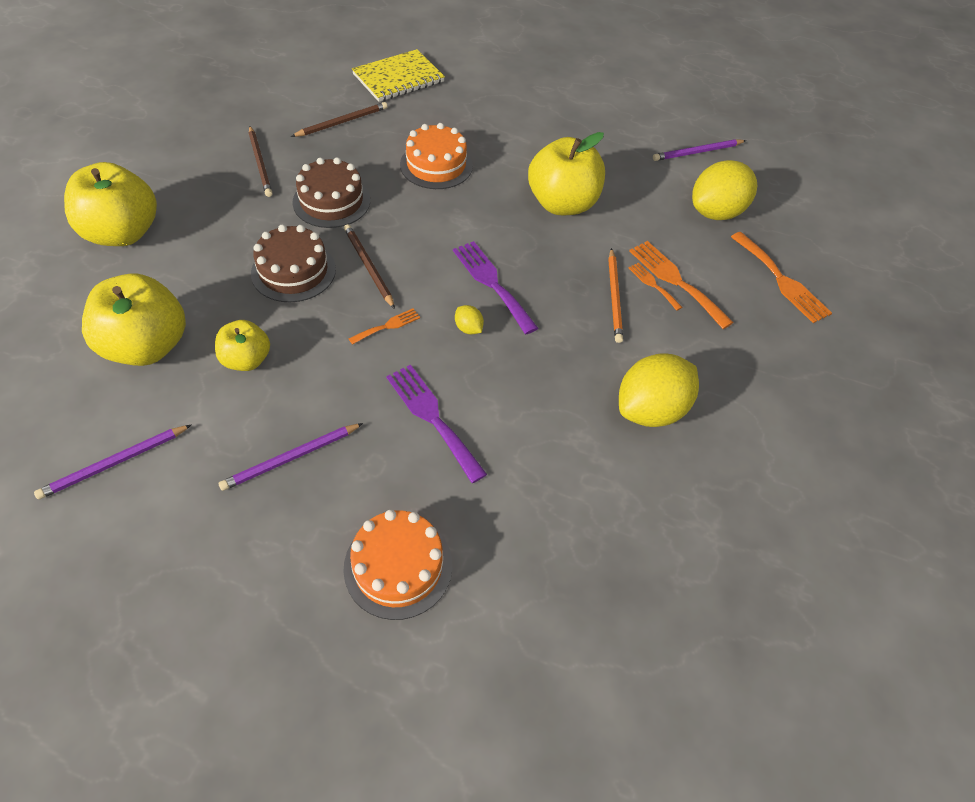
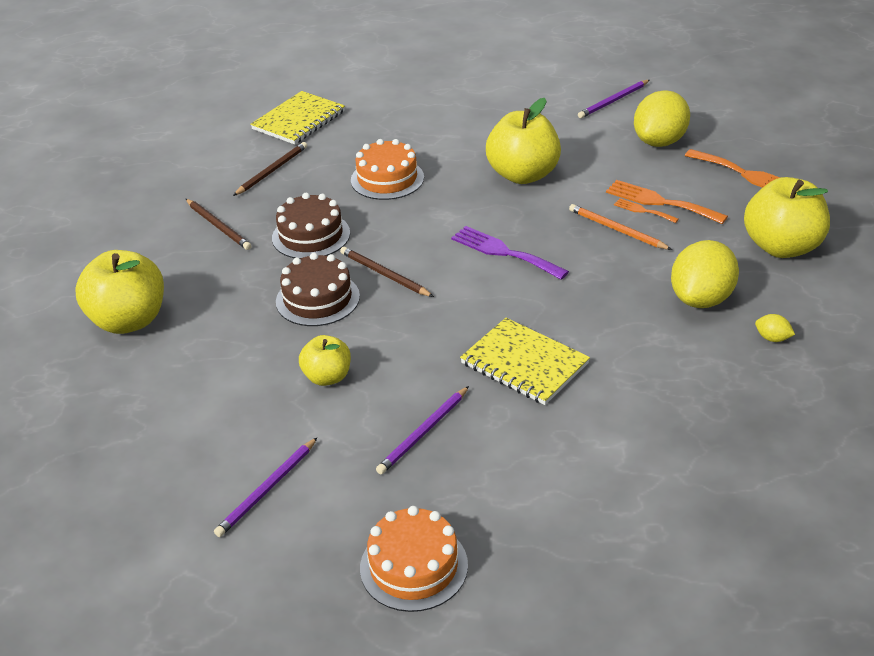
camera: 15 degrees left, 15 degrees down
yellow apple [82,273,186,366] -> yellow apple moved to [744,177,830,258]
orange cake [343,510,452,620] -> orange cake moved to [360,506,468,612]
orange fork [349,308,420,345] -> none
purple fork [386,365,487,483] -> yellow notebook [460,318,590,405]
yellow lemon [455,305,484,334] -> yellow lemon moved to [755,314,795,342]
orange pencil [608,248,623,343] -> orange pencil turned 150 degrees clockwise [569,204,672,250]

